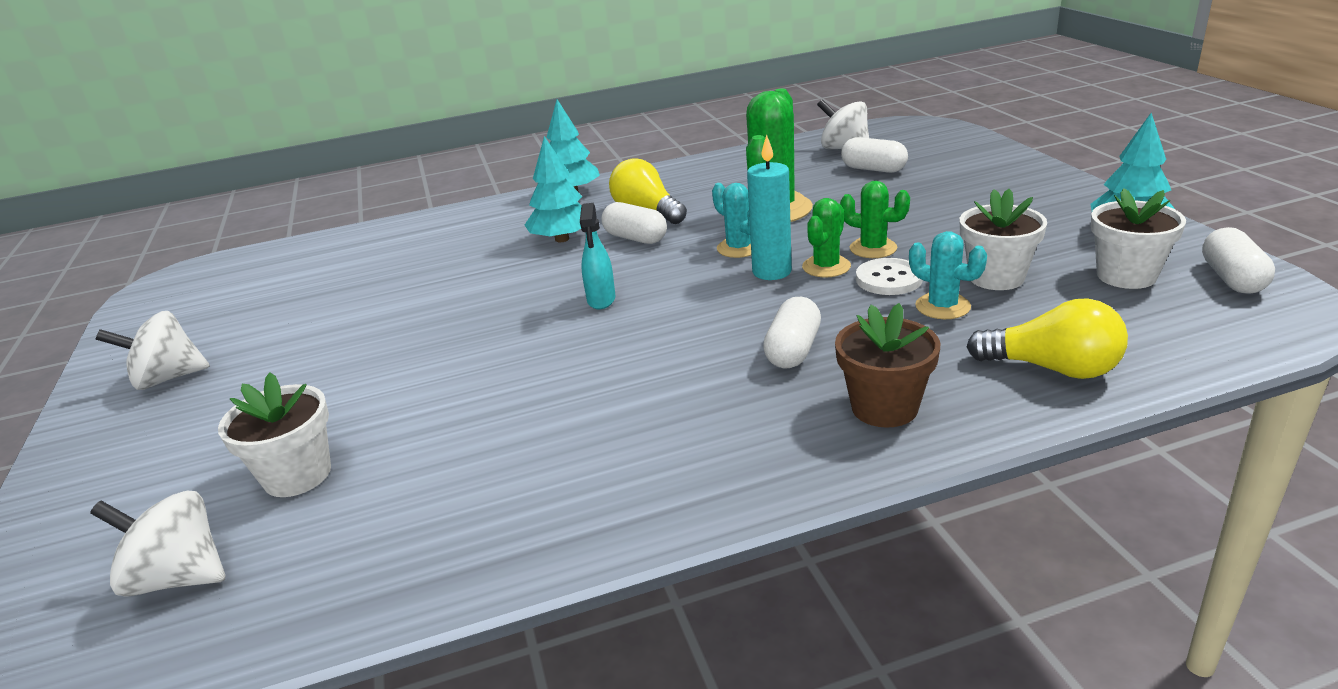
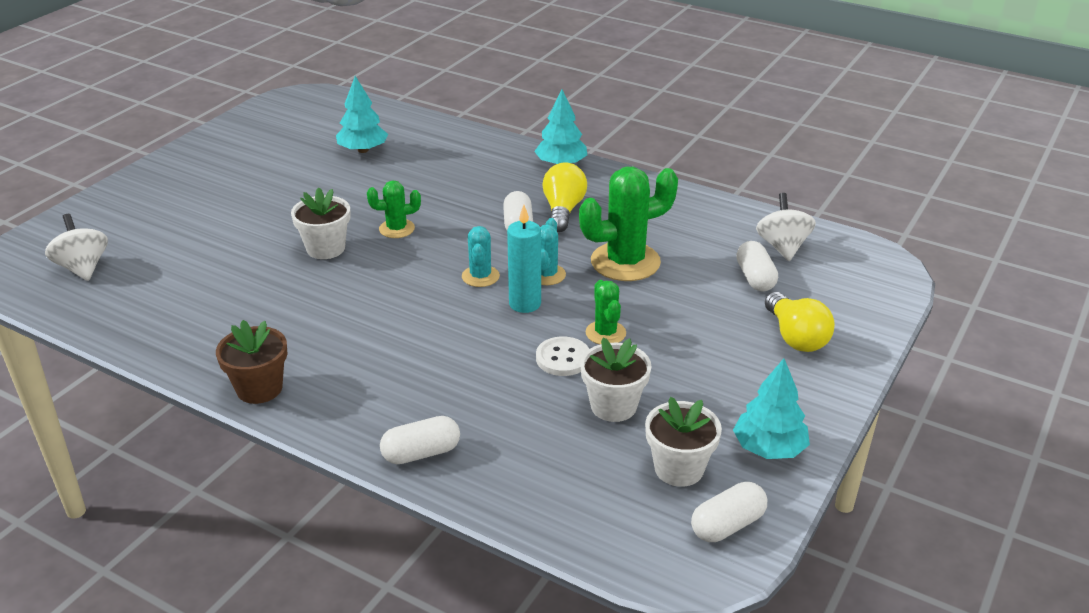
camera: 45 degrees right, 5 degrees up
white spinning top [95,311,210,390] -> none
white flower pot [218,373,331,497] -> white flower pot moved to [291,187,351,259]
turquoise tree [525,136,582,242] -> turquoise tree moved to [336,76,388,153]
turquoise spray bottle [580,203,615,309] -> none
white capsule [763,297,821,368] -> white capsule moved to [380,416,460,464]
green cactus [802,198,851,277] -> green cactus moved to [367,180,421,238]
brown flower pot [835,303,940,428] -> brown flower pot moved to [216,320,287,404]
turquoise cactus [909,231,987,319] -> turquoise cactus moved to [462,226,500,287]
yellow light bulb [967,298,1128,379] -> yellow light bulb moved to [765,292,835,352]

